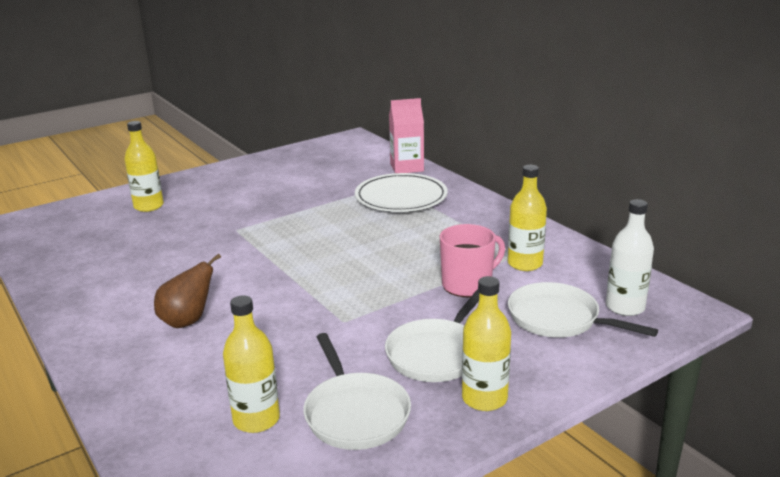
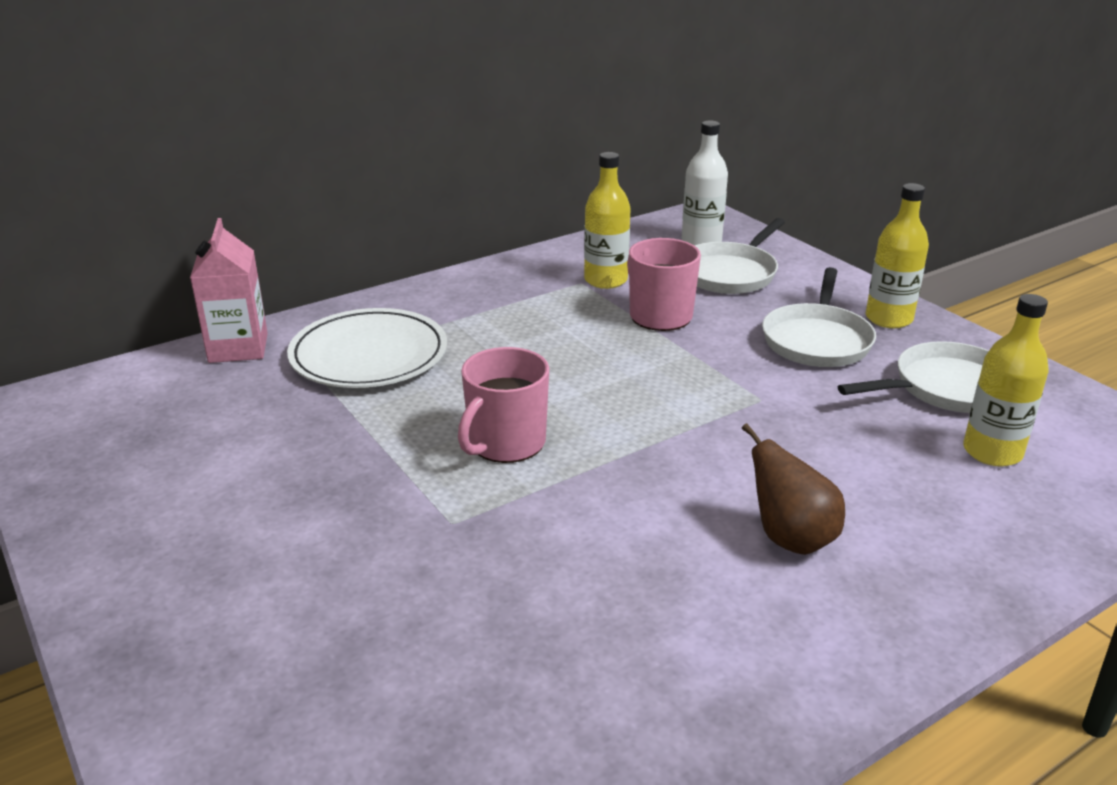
camera: 90 degrees left, 5 degrees up
yellow bottle [124,121,164,212] -> none
white pan [385,289,479,382] -> white pan turned 75 degrees clockwise [762,267,876,367]
none -> pink mug [458,347,549,463]

